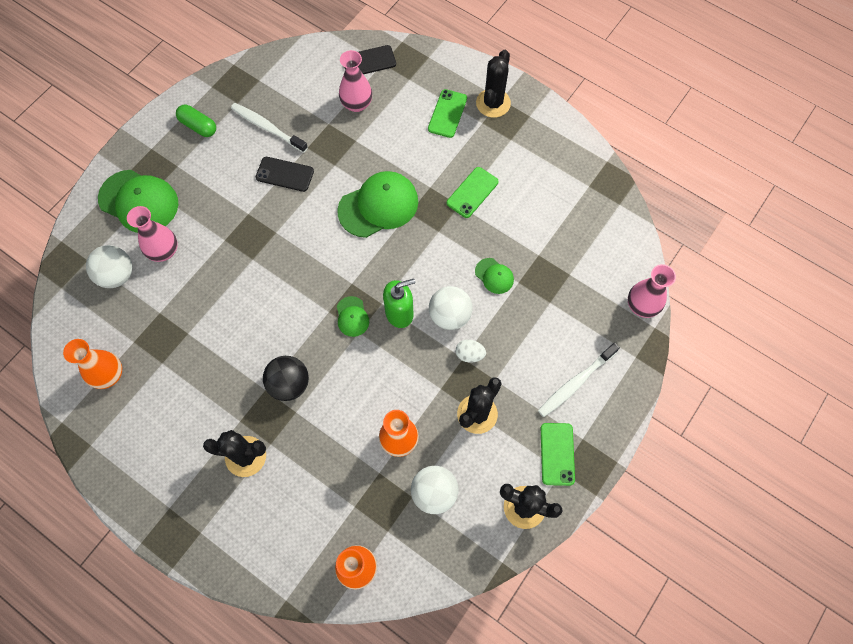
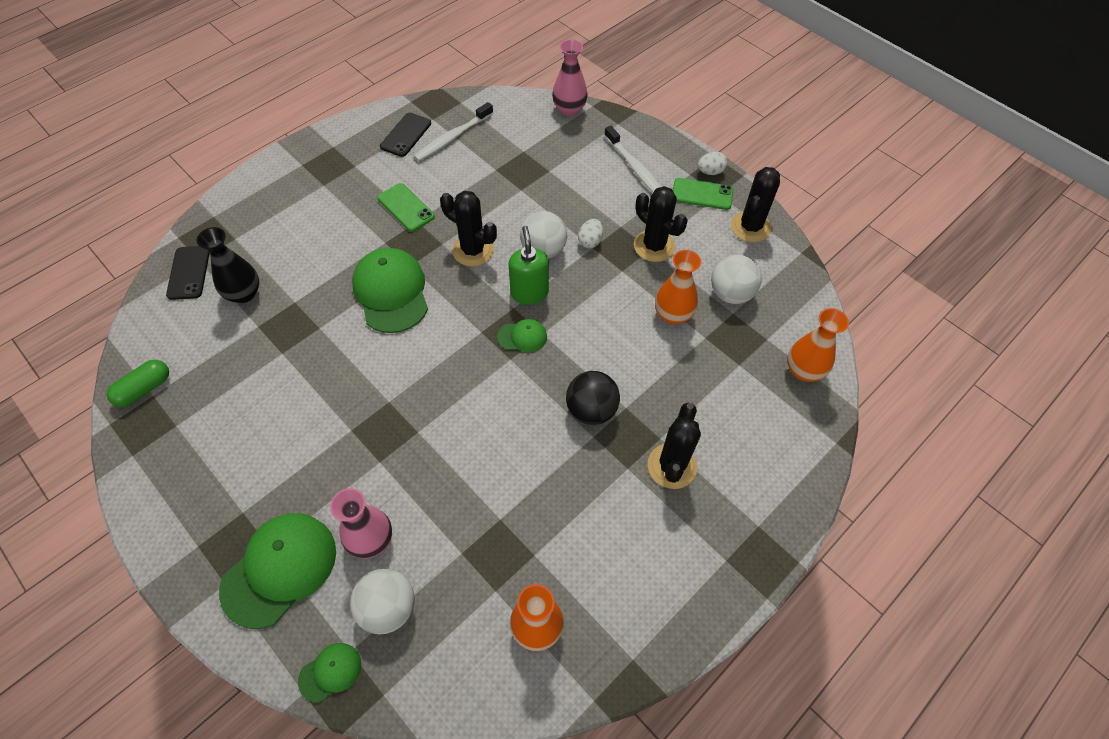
camera: 80 degrees left, 10 degrees down
green capsule [176,105,216,137] -> green capsule moved to [107,359,169,407]
white toothbrush [231,103,308,153] -> white toothbrush moved to [414,102,493,161]
black phone [256,157,314,192] -> black phone moved to [380,113,431,157]
pink vase [339,50,372,112] -> black vase [197,227,259,303]
green phone [428,89,467,138] -> none
green cap [475,258,514,294] -> green cap moved to [298,643,361,703]
black cactus [476,50,511,118] -> black cactus moved to [440,191,497,266]
none -> white egg [698,152,727,175]

